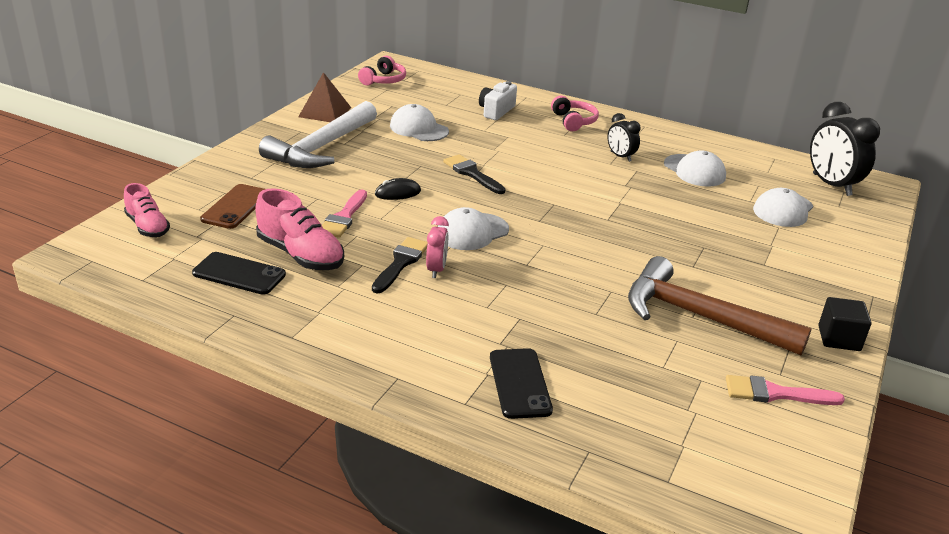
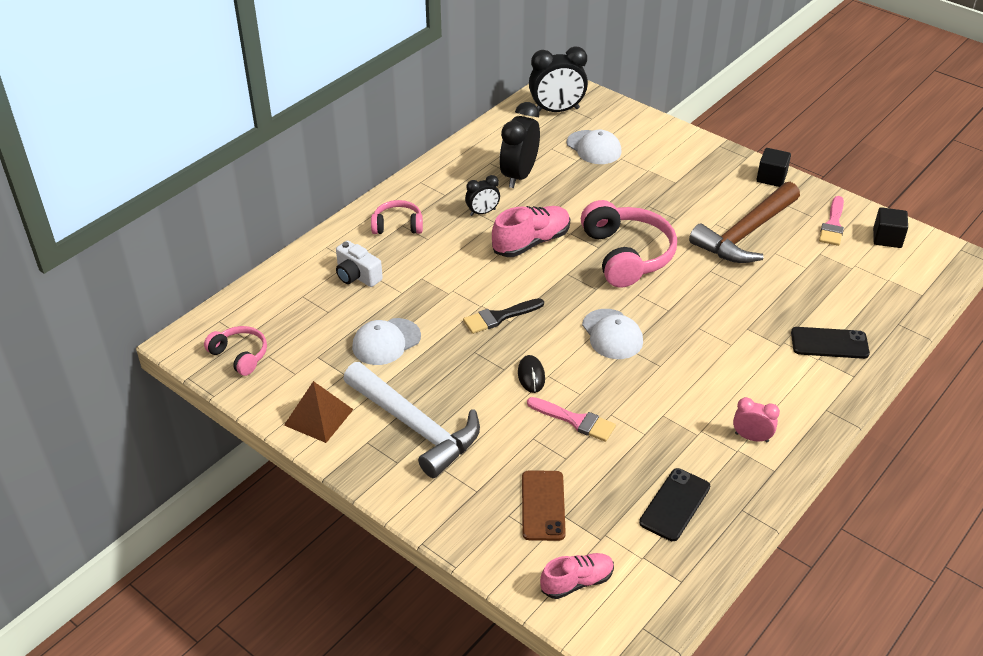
camera: 75 degrees left, 10 degrees up
brown phone [200,184,265,229] -> brown phone turned 60 degrees clockwise [522,470,566,541]
pink shoe [255,188,344,270] -> pink shoe moved to [492,206,570,257]
black brush [372,237,428,293] -> none
pink clock [426,216,449,278] -> pink clock moved to [733,397,780,442]
white cap [664,151,726,187] -> black clock [500,102,540,188]
none -> pink headphones [581,200,677,288]
none -> black cube [873,207,908,248]

